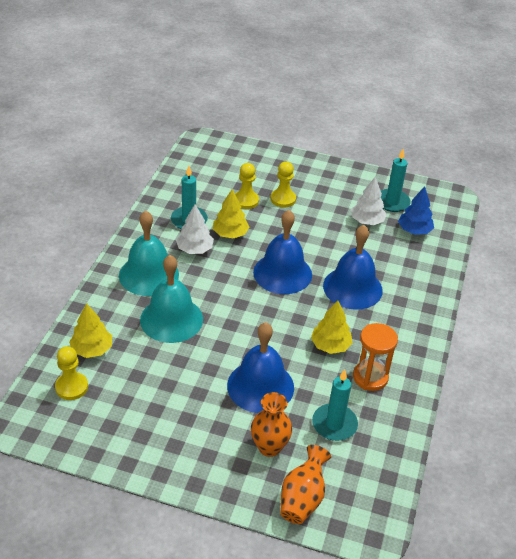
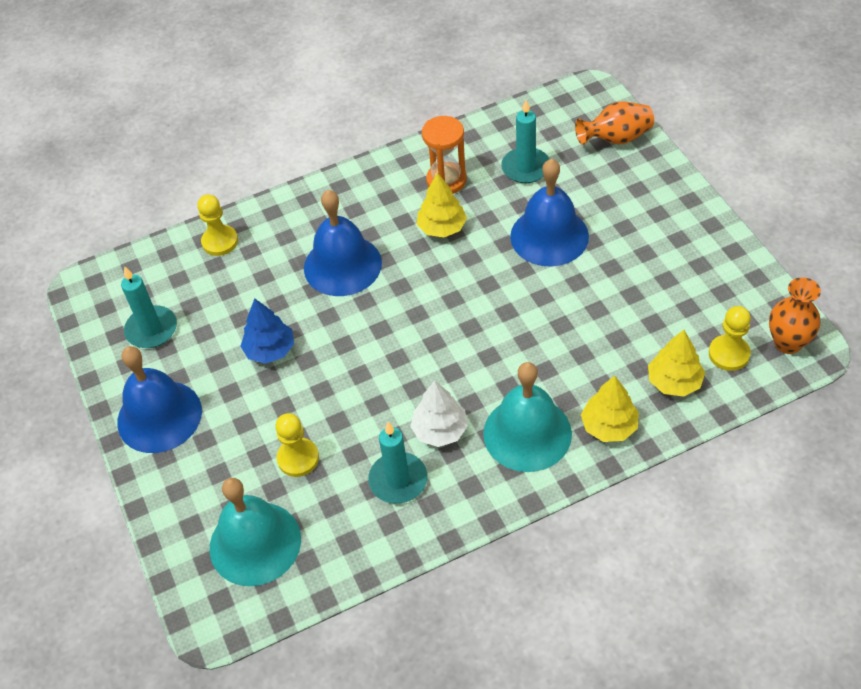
camera: 125 degrees left, 10 degrees up
turquoise bell [140,255,203,343] -> turquoise bell moved to [210,478,301,586]
yellow tree [213,189,249,238] -> yellow tree moved to [581,376,639,442]
orange vase [251,392,292,457] -> orange vase moved to [769,277,821,354]
blue bell [253,210,312,294] -> blue bell moved to [117,346,202,453]
yellow pawn [271,161,296,208] -> yellow pawn moved to [197,194,238,256]
white tree [351,177,387,225] -> none
blue tree [398,186,434,235] -> blue tree moved to [240,299,294,364]

